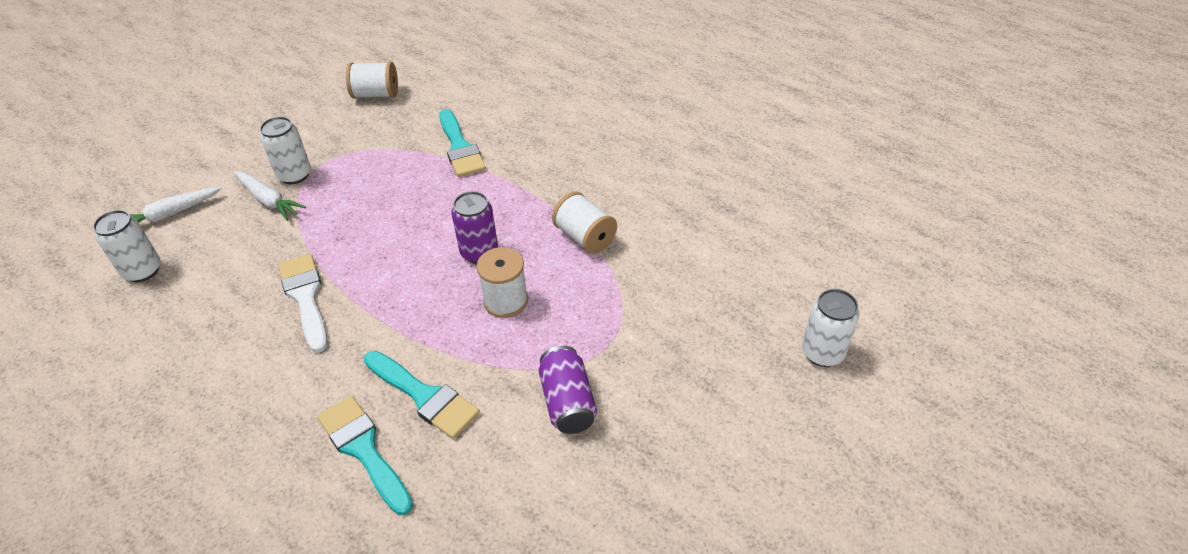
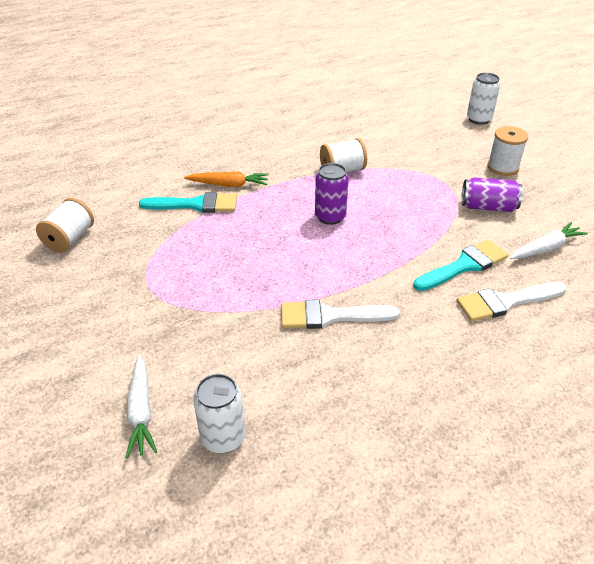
camera: 70 degrees left, 5 degrees down
white carrot [233,171,306,221] -> white carrot moved to [510,222,588,259]
white can [260,117,311,184] -> none
turquoise brush [317,396,413,515] -> white brush [456,282,567,321]
white spool [477,247,528,318] -> white spool moved to [487,126,528,176]
none -> orange carrot [184,172,269,187]

